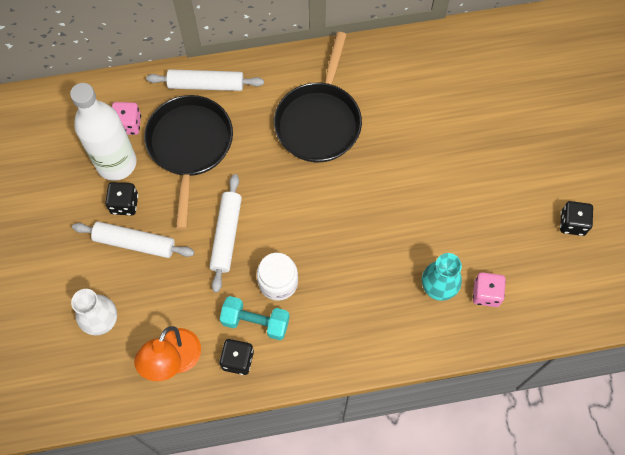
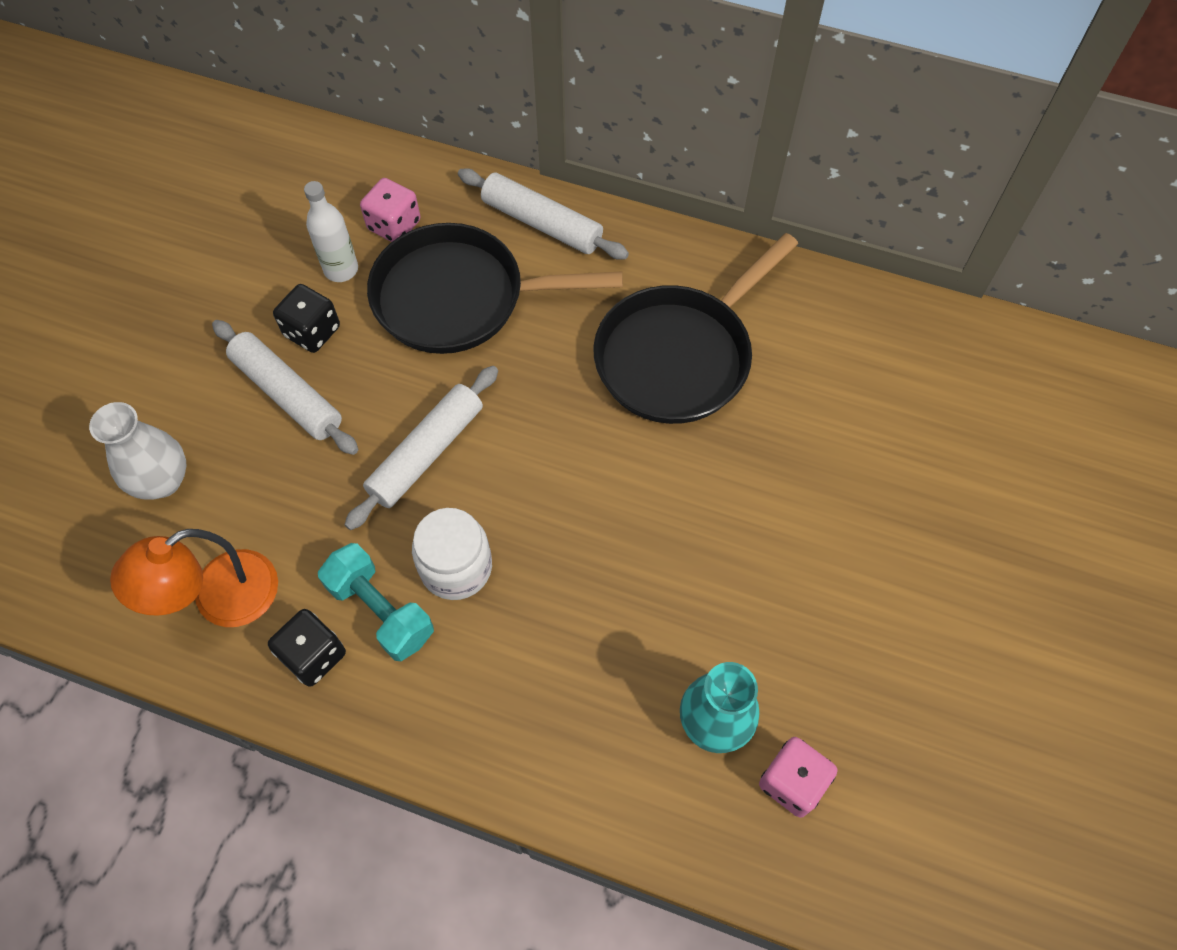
camera: 30 degrees right, 5 degrees down
white bottle [70,83,137,181] -> white bottle [304,181,358,282], size x0.51
black pan [144,95,233,230] -> black pan turned 120 degrees counterclockwise [367,223,623,354]
black dice [560,201,593,236] -> none

